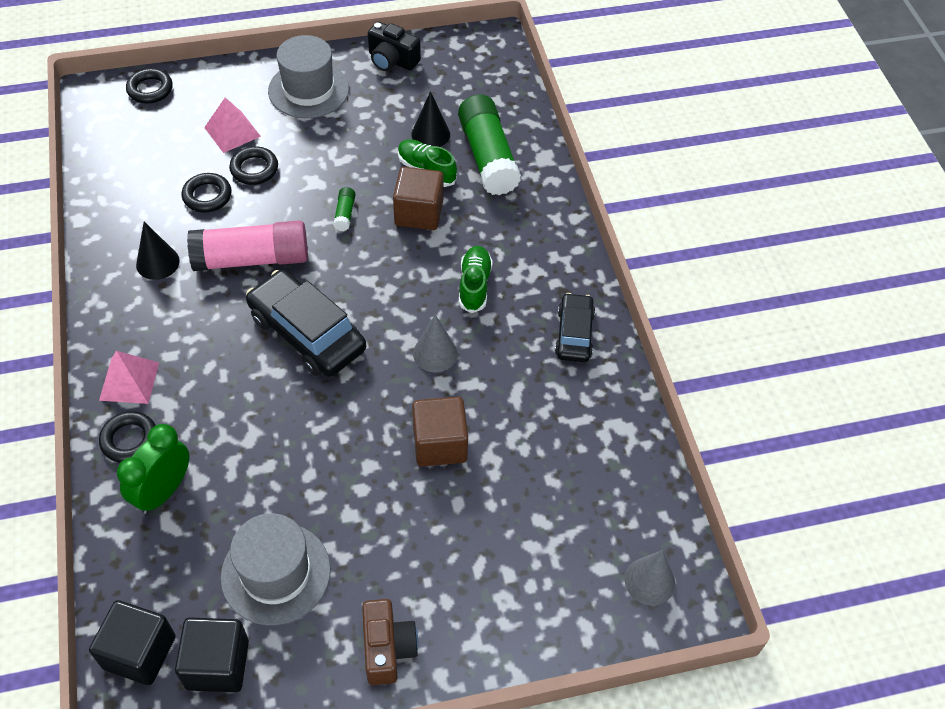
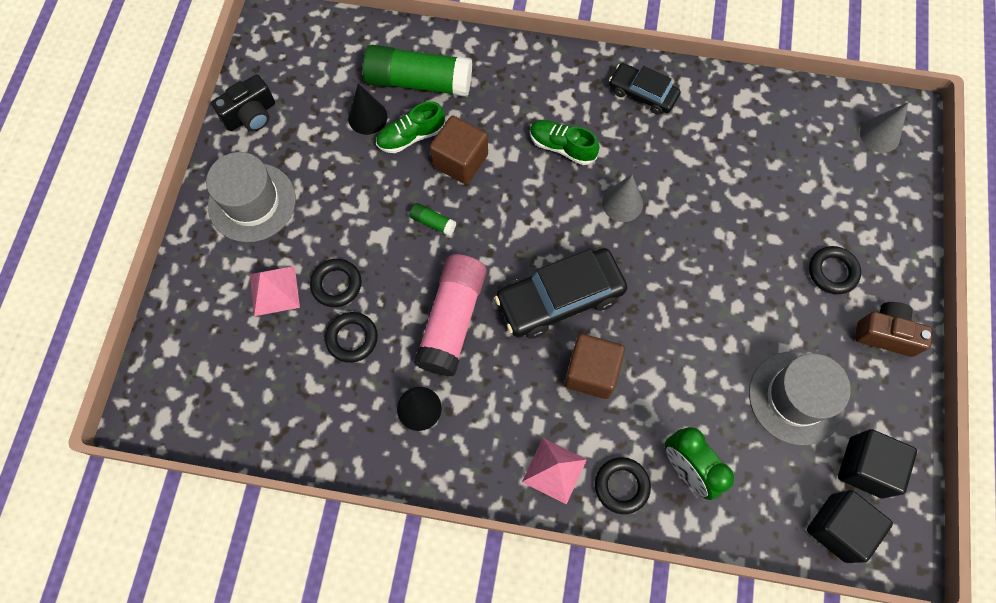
camera: 65 degrees left, 15 degrees up
black ring [126,68,173,103] -> black ring moved to [809,246,861,294]
brown cube [412,397,468,466] -> brown cube moved to [564,334,625,399]

